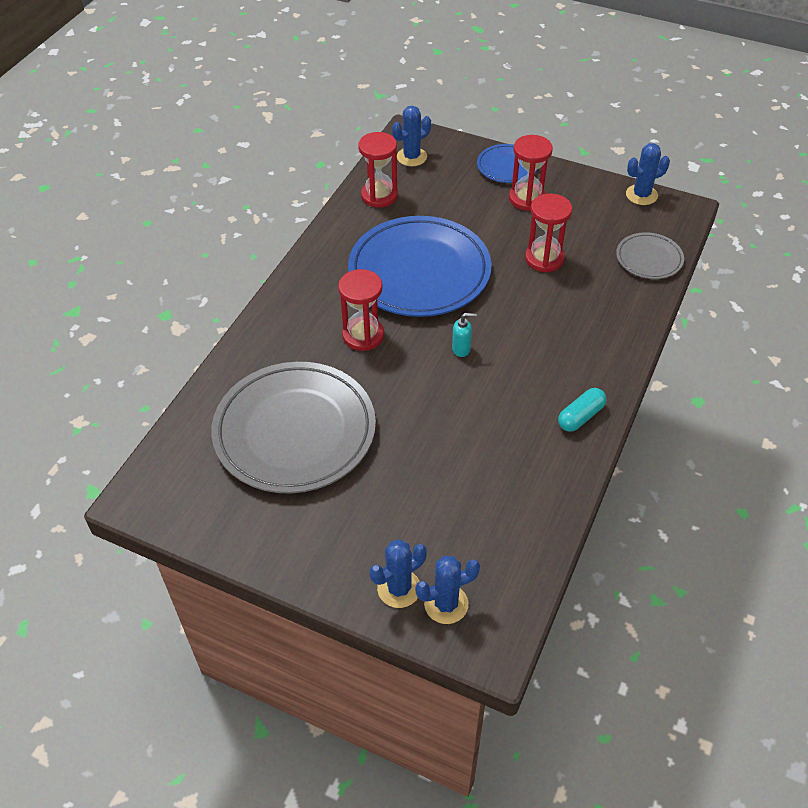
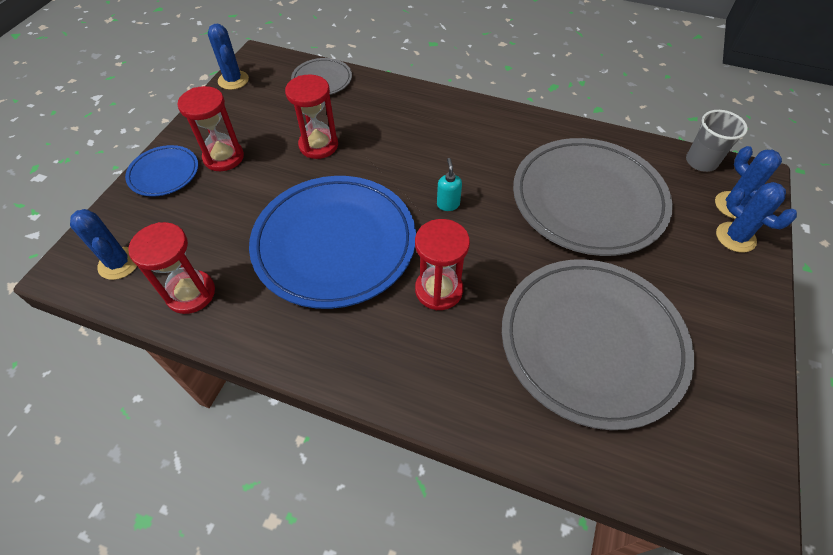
camera: 95 degrees left, 5 degrees up
turquoise capsule [558,388,607,432] -> none
none -> grey plate [513,138,673,256]
none -> grey cup [686,110,748,172]

